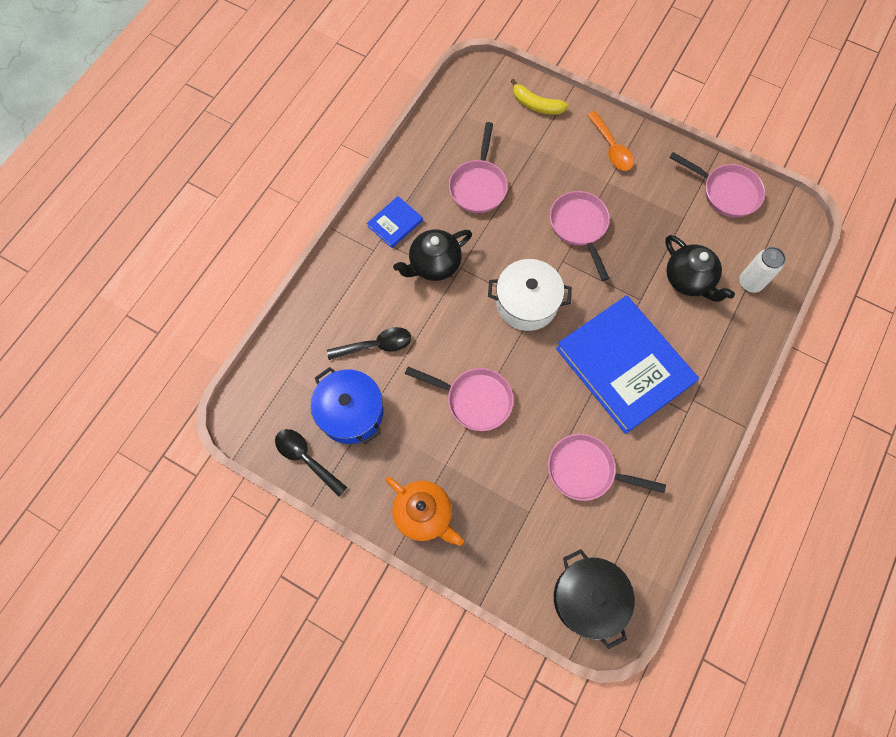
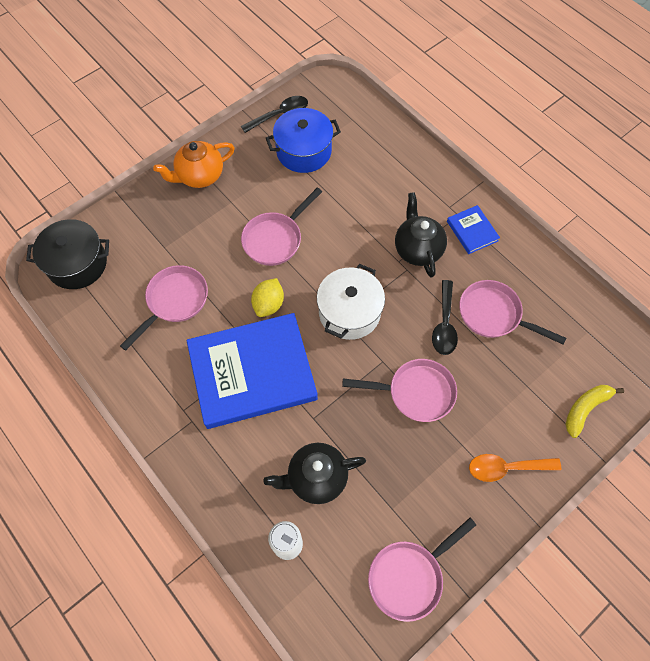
camera: 110 degrees right, 5 degrees down
black spoon [327,327,411,360] -> black spoon moved to [432,280,458,355]
none -> yellow lemon [251,278,284,317]

